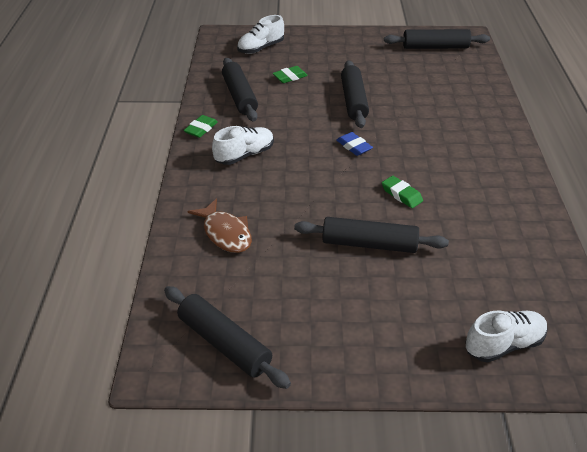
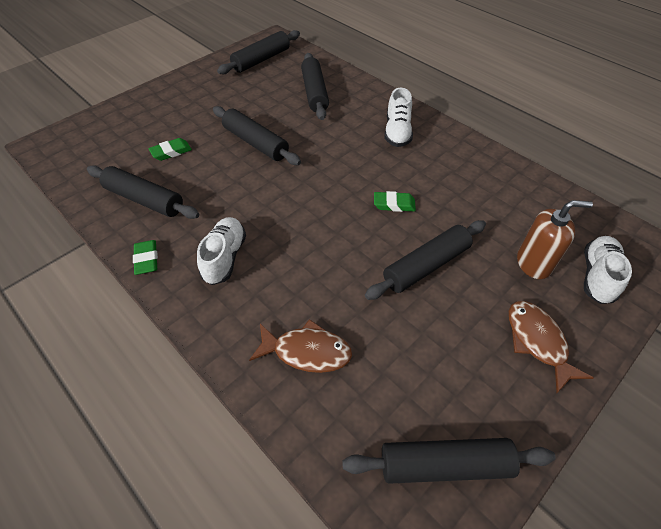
camera: 45 degrees left, 10 degrees up
white shoe [237,15,284,54] -> white shoe moved to [384,88,413,147]
green eraser [272,66,308,83] -> green eraser turned 45 degrees clockwise [149,138,192,161]
blue eraser [337,132,373,156] -> none
none -> black rolling pin [301,53,329,120]
none -> brown fish [509,301,594,393]
none -> brown soap dispenser [517,200,593,279]

